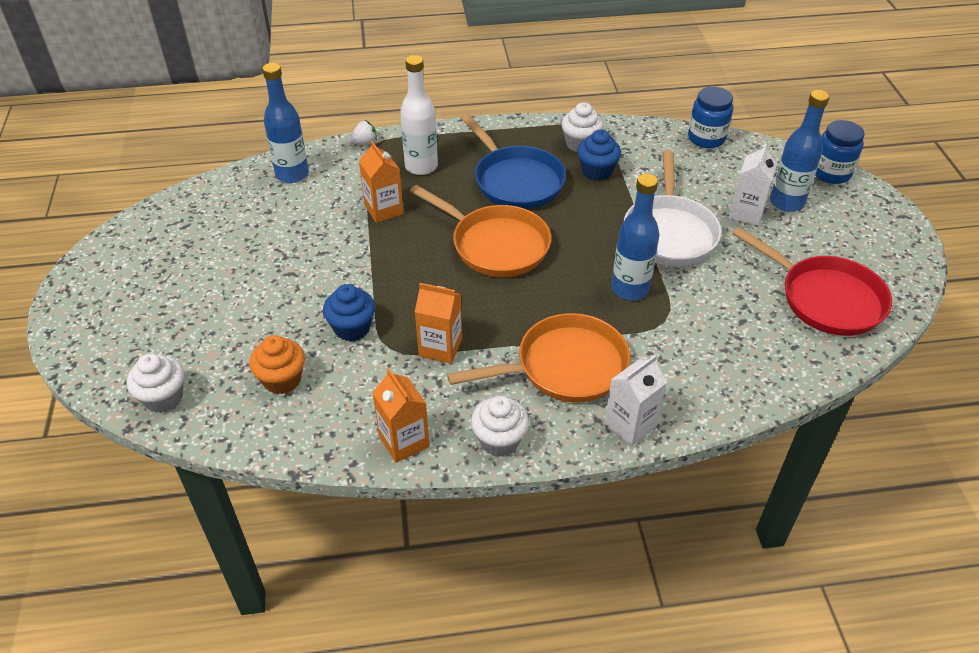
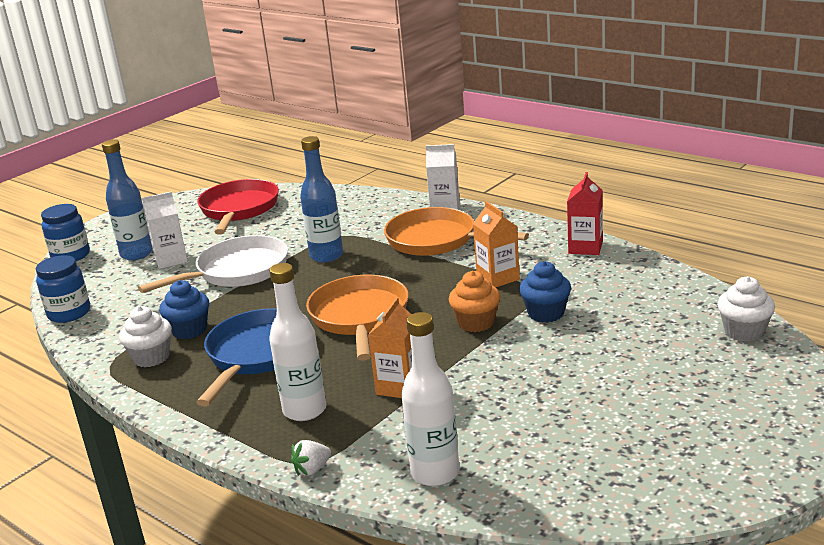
camera: 130 degrees left, 20 degrees down
orange cupcake [249,335,305,394] -> orange cupcake moved to [449,271,500,332]
blue bottle [262,63,309,183] -> white bottle [401,312,460,486]
white strawberry [349,120,377,144] -> white strawberry turned 60 degrees counterclockwise [290,440,331,476]
orange carton [372,369,429,463] -> red carton [567,172,603,255]
white cupcake [471,396,529,457] -> none

